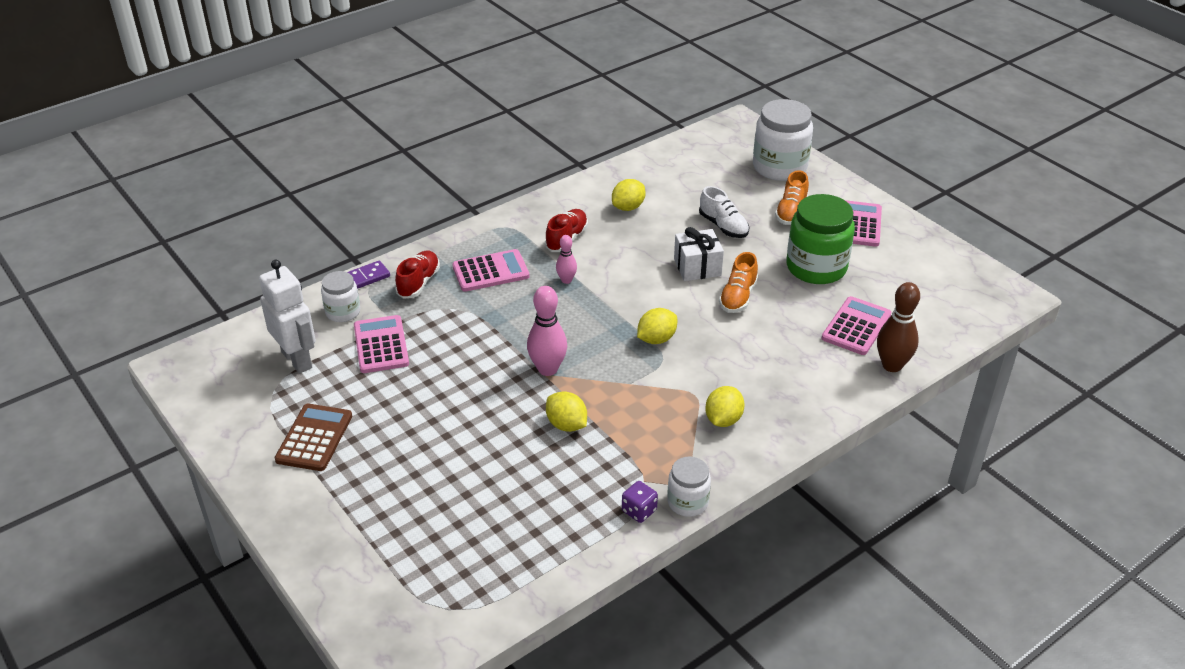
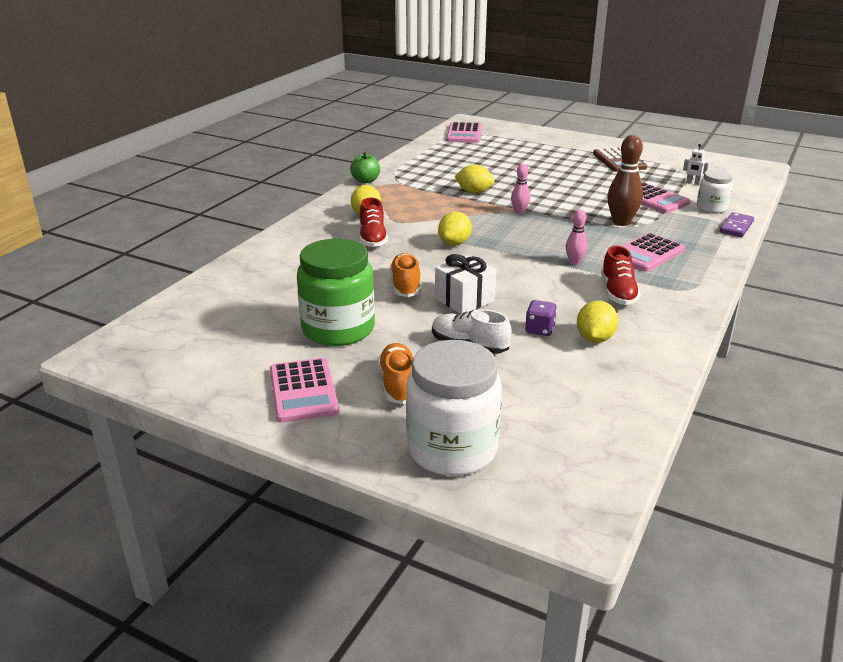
camera: 155 degrees right, 10 degrees down
white robot [259,260,316,373] -> white robot [683,144,709,185], size x0.41
red shoe [395,250,440,299] -> red shoe moved to [360,197,388,247]
pink bowling pin [527,286,567,376] -> pink bowling pin [511,164,530,214], size x0.58
purple dice [622,481,658,523] -> purple dice moved to [525,300,557,336]
white jar [667,456,711,517] -> green apple [350,152,380,183]
pink calculator [821,296,891,355] -> pink calculator moved to [447,122,482,143]
brown bowling pin [877,282,920,372] -> brown bowling pin moved to [607,135,643,226]

